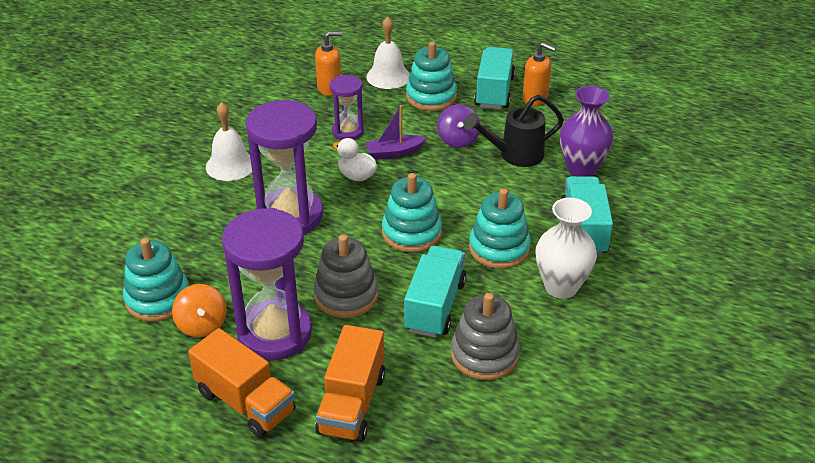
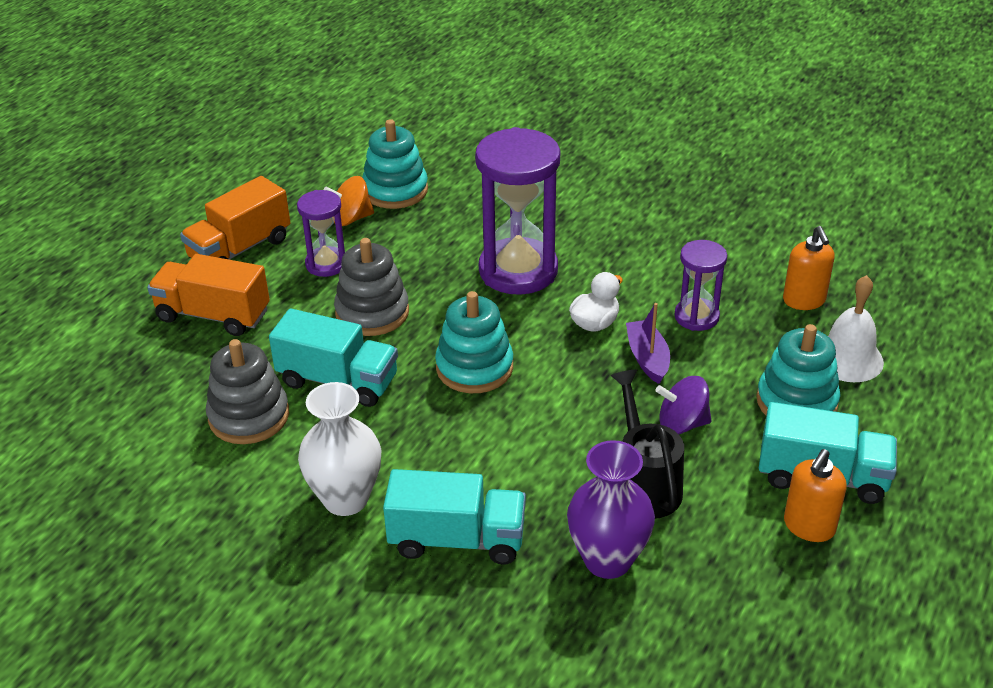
camera: 95 degrees right, 0 degrees up
white bell [206,102,252,181] -> none
purple hourglass [222,208,312,360] -> purple hourglass [297,190,345,277], size x0.54
turquoise stacking toy [469,188,531,269] -> none

